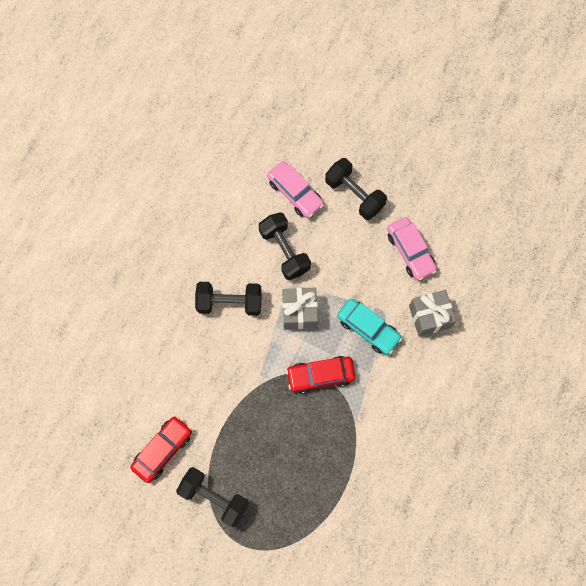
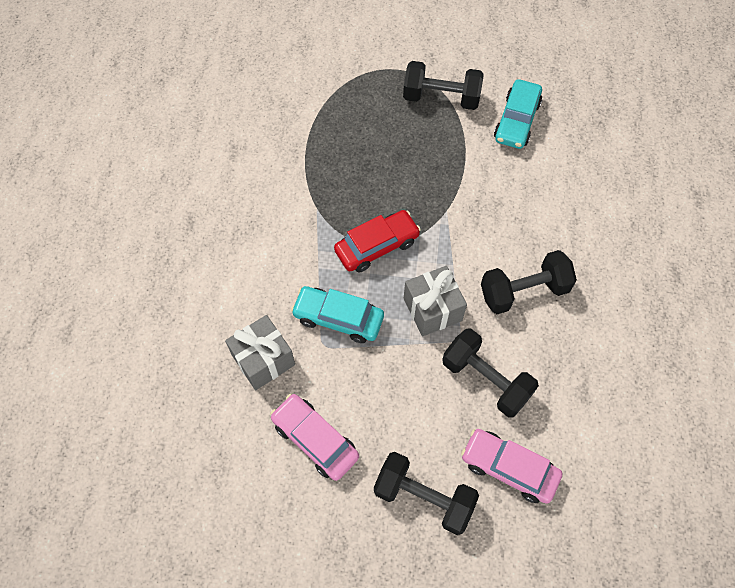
camera: 160 degrees right, 10 degrees down
red car [130,416,192,483] -> turquoise car [494,79,542,149]

